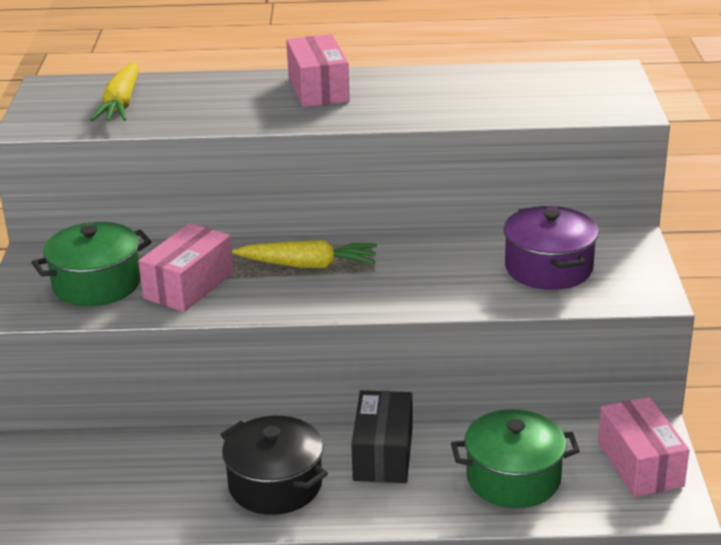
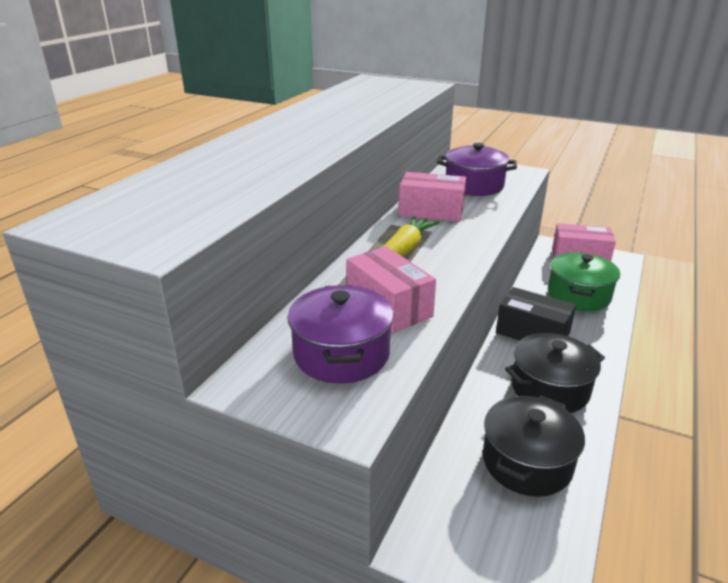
camera: 65 degrees left, 0 degrees up
green pot [32,222,151,306] -> purple pot [287,285,394,383]
yellow carrot [90,62,139,121] -> none
pink box [286,34,350,107] -> pink box moved to [399,172,466,222]
none -> black pot [483,396,585,497]

